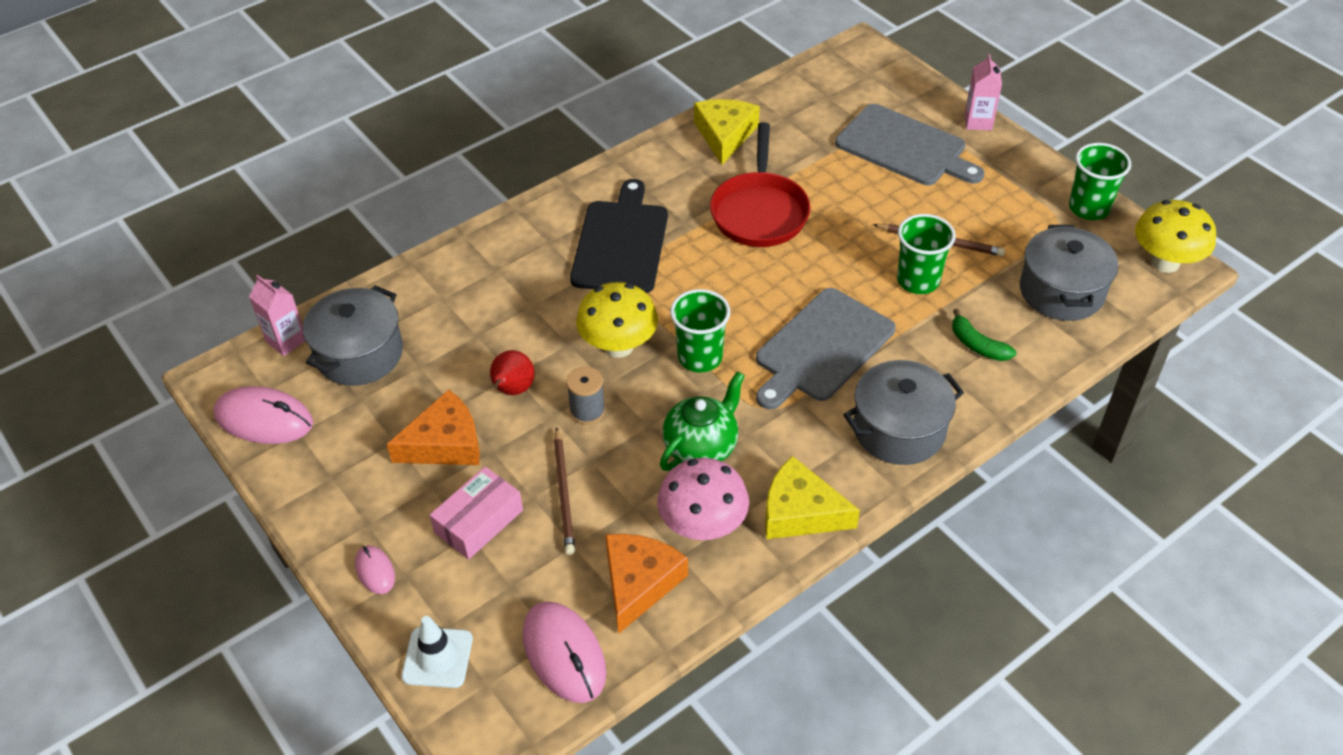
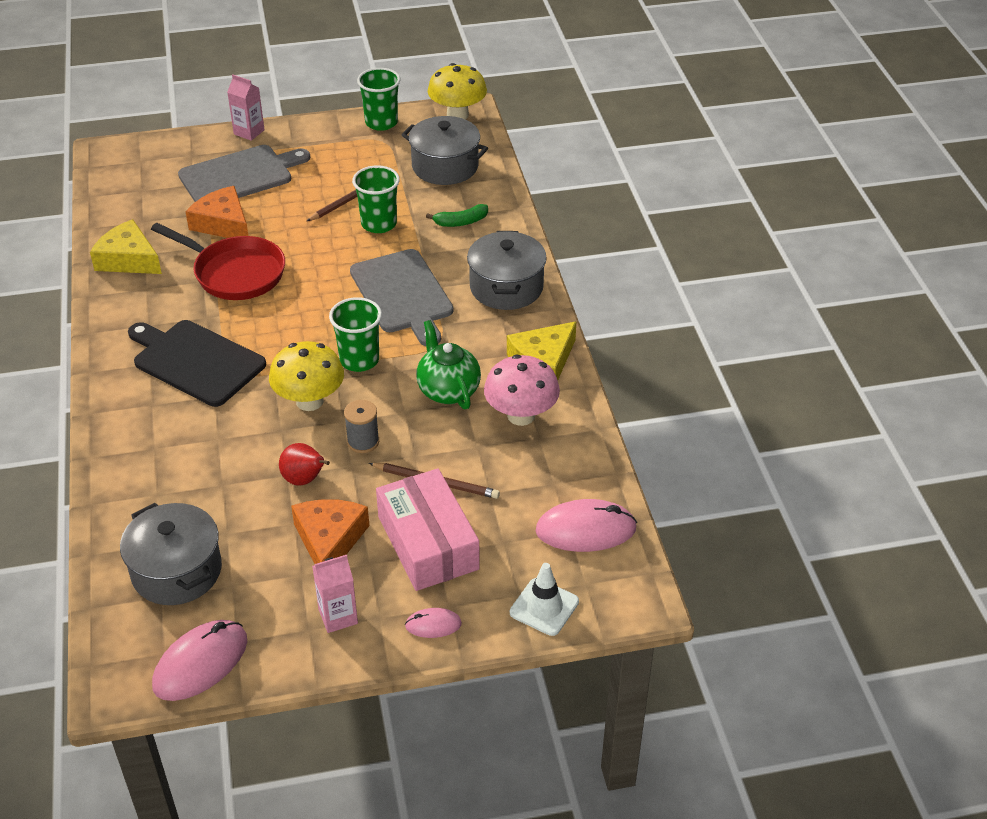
camera: 65 degrees left, 5 degrees down
pink carton [249,275,305,356] -> pink carton moved to [312,555,358,633]
pink box [430,467,523,560] -> pink box [376,468,480,591], size x1.50
orange cheese [605,534,688,634] -> orange cheese moved to [185,186,248,238]

